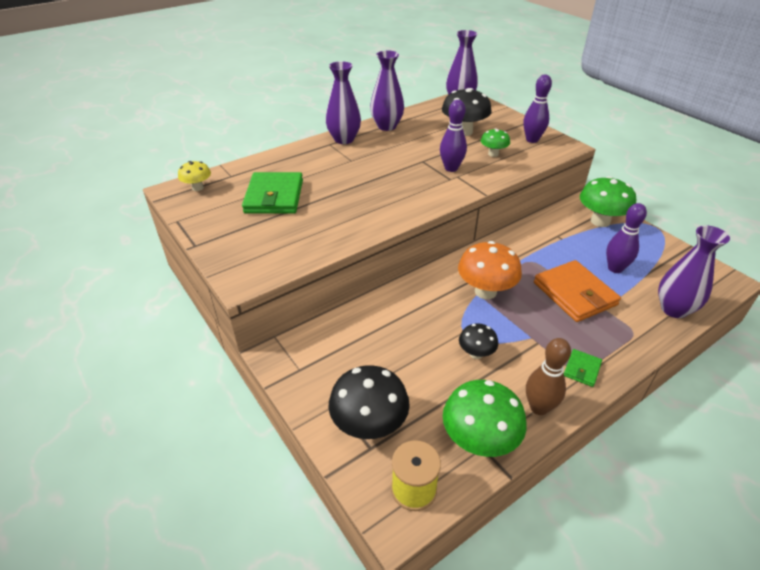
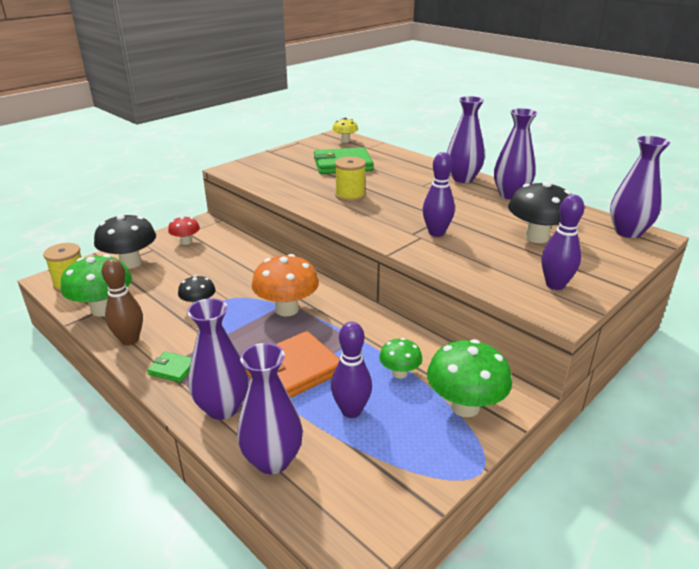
camera: 80 degrees right, 10 degrees down
green mushroom [481,128,510,157] -> green mushroom moved to [379,338,422,378]
none -> red mushroom [168,216,200,245]
none -> purple vase [187,298,248,420]
none -> yellow spool [335,157,366,202]

